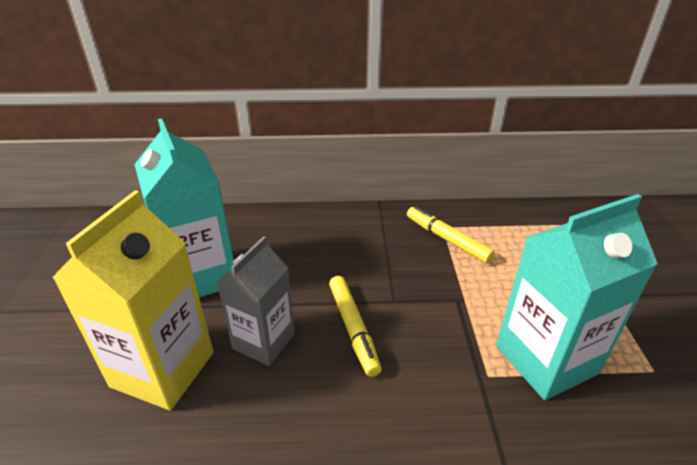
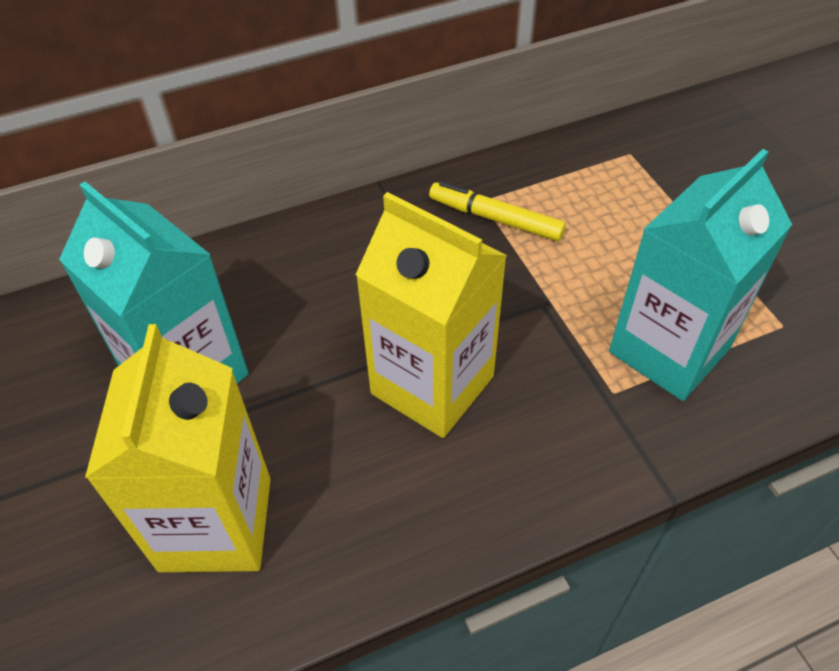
camera: 20 degrees left, 15 degrees up
grey carton [217,236,295,366] -> none
yellow marker [329,276,382,377] -> yellow carton [355,192,507,438]

